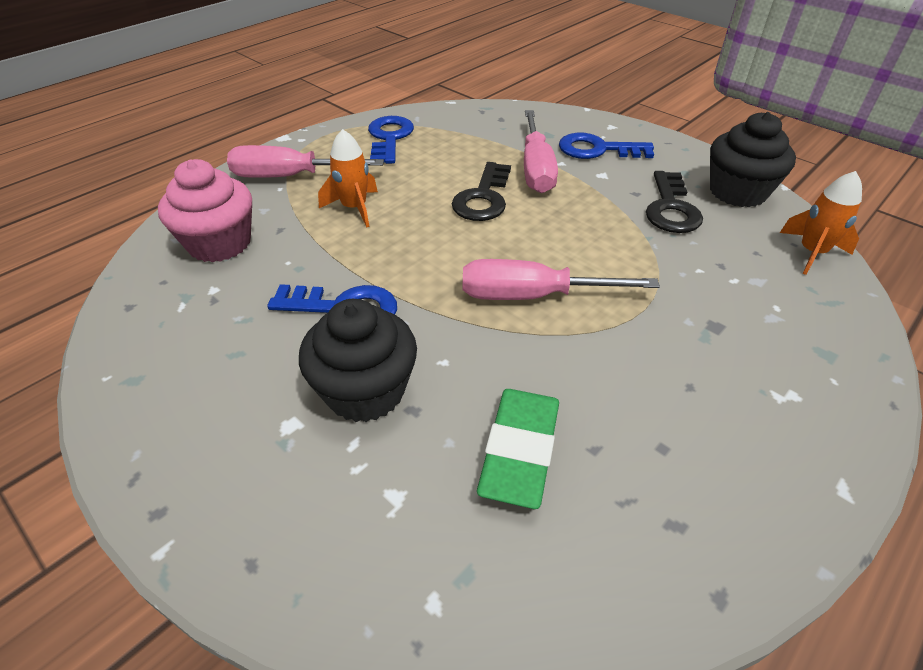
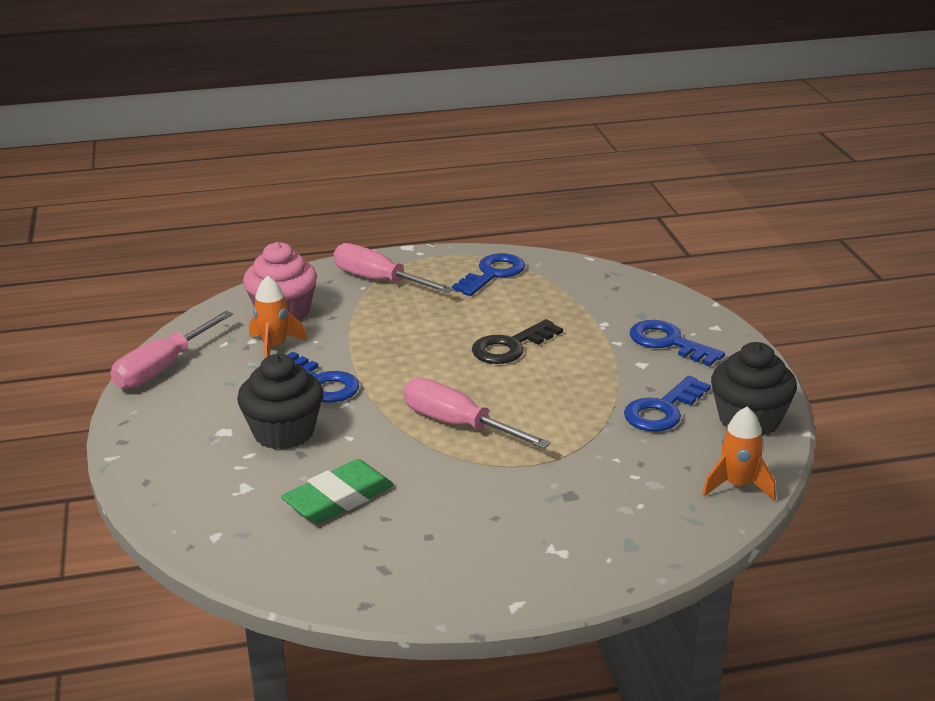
camera: 35 degrees right, 15 degrees down
orange rocket [318,129,378,227] -> orange rocket moved to [249,276,308,358]
pink screwdriver [524,110,558,193] -> pink screwdriver moved to [110,311,233,389]
black key [646,171,703,233] -> blue key [624,376,711,432]

